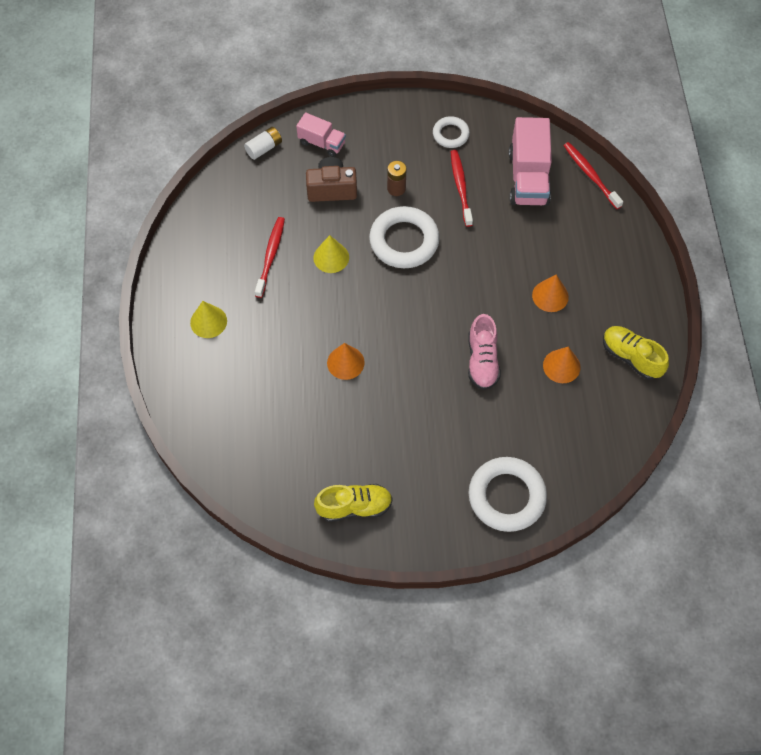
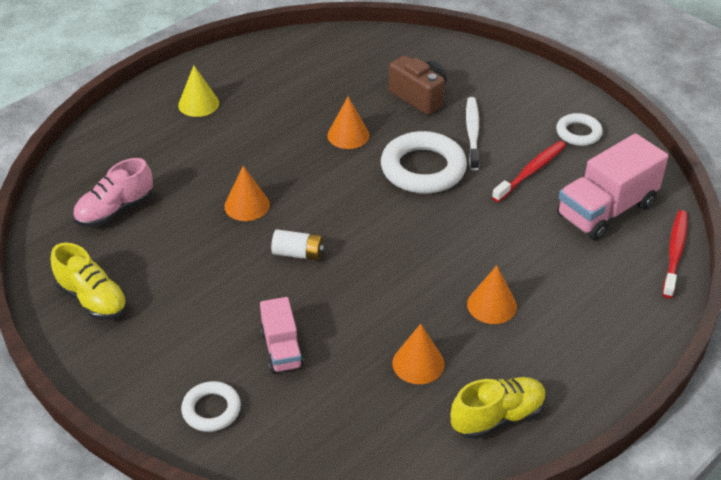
camera: 50 degrees right, 20 degrees down
white battery [244,127,282,160] -> white battery moved to [271,229,325,261]
red toothbrush [255,217,285,298] -> none
pink truck [296,113,346,157] -> pink truck moved to [260,297,304,373]
yellow cone [313,235,349,273] -> orange cone [327,97,370,149]
brown battery [387,161,407,196] -> white toothbrush [466,97,480,171]
pink shoe [468,314,501,390] -> pink shoe moved to [73,158,153,227]
white ring [469,457,547,532] -> white ring [181,381,241,432], size x0.56
yellow shoe [603,326,669,380] -> yellow shoe turned 60 degrees clockwise [451,377,546,439]

